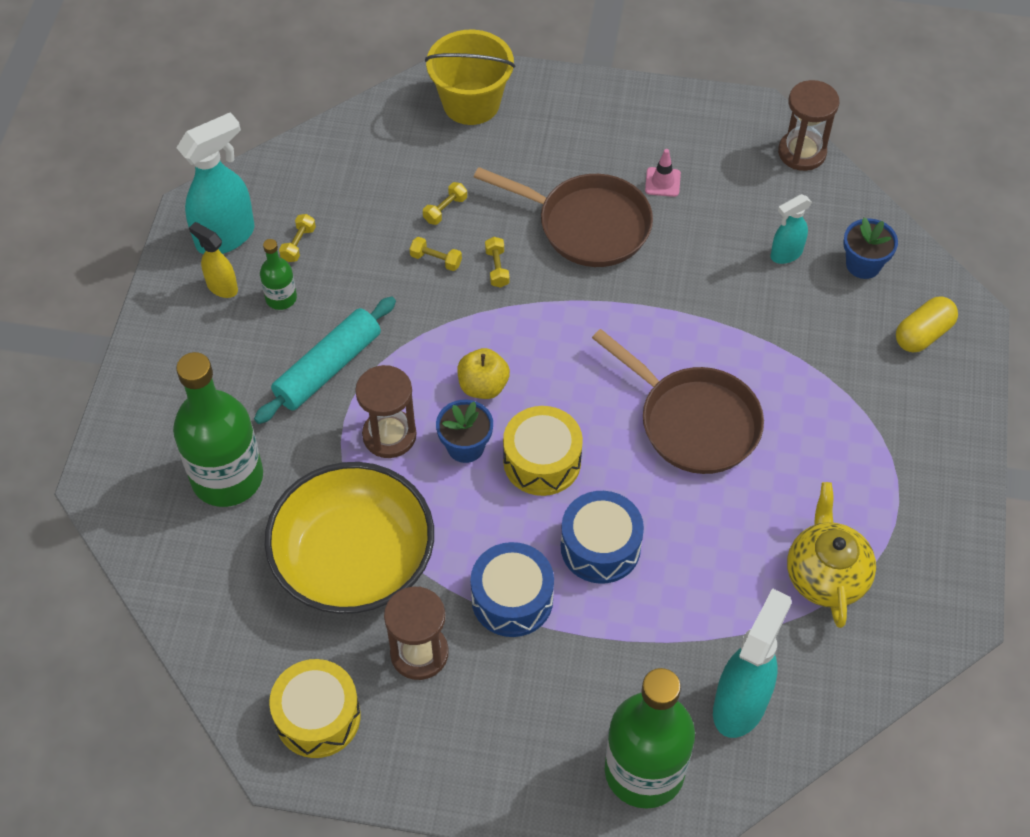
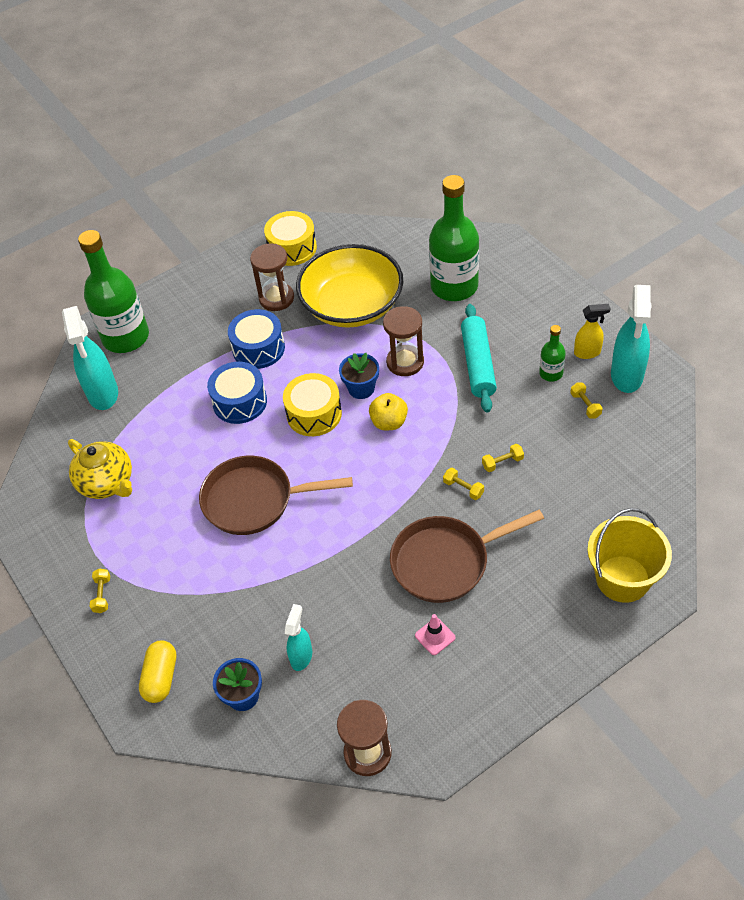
camera: 140 degrees right, 5 degrees down
yellow dumbbell [423,182,467,225] -> yellow dumbbell moved to [90,568,110,613]

